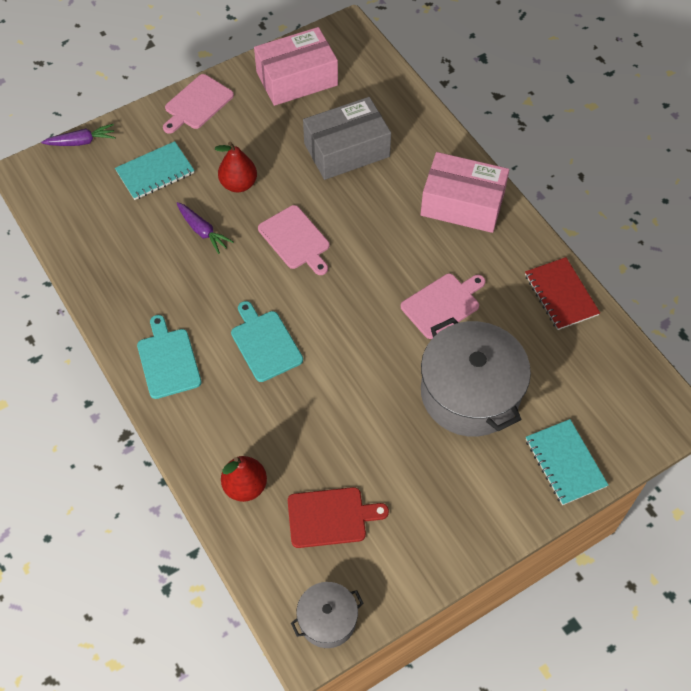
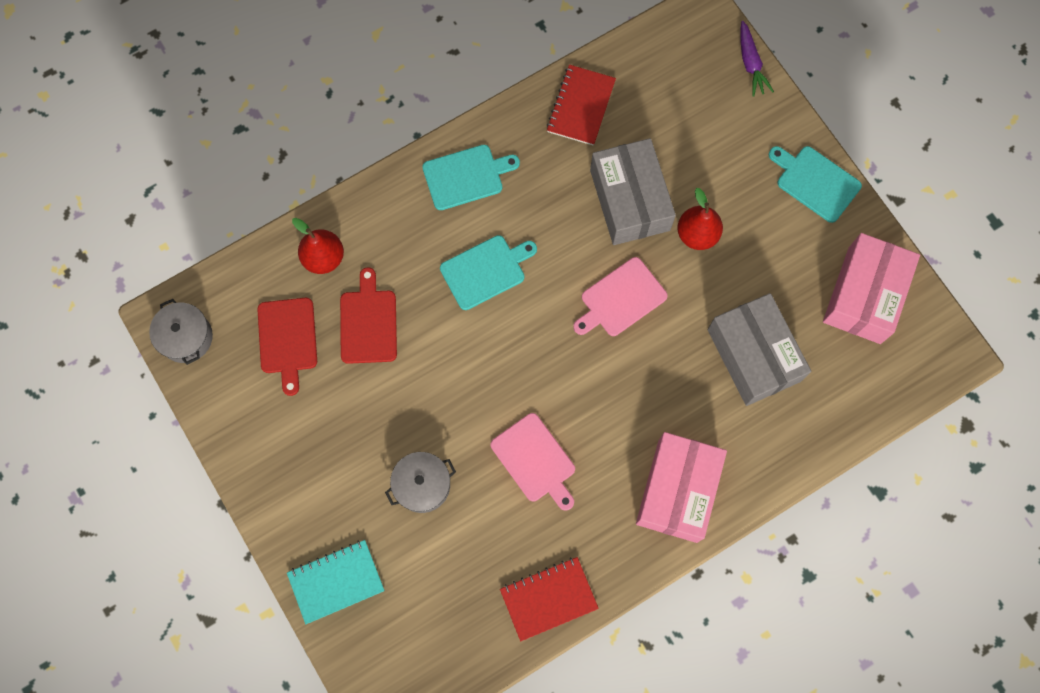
camera: 90 degrees right, 15 degrees up
turquoise notebook [115,141,194,200] -> none
pink cutting board [163,74,234,134] -> turquoise cutting board [769,146,862,223]
purple carrot [177,202,234,254] -> grey box [590,138,676,245]
pink box [254,27,338,106] -> pink box turned 45 degrees clockwise [823,233,920,344]
grey pot [421,317,531,437] -> grey pot [385,452,456,513], size x0.51
none -> red cutting board [340,267,397,364]
none -> red notebook [547,65,616,146]

